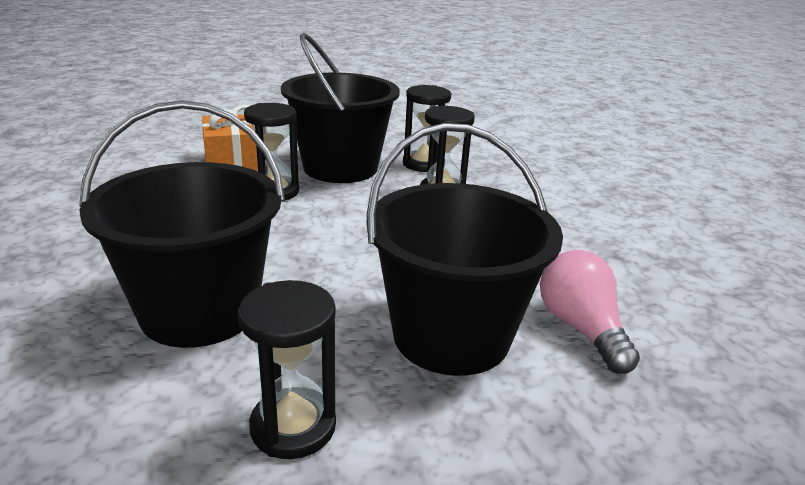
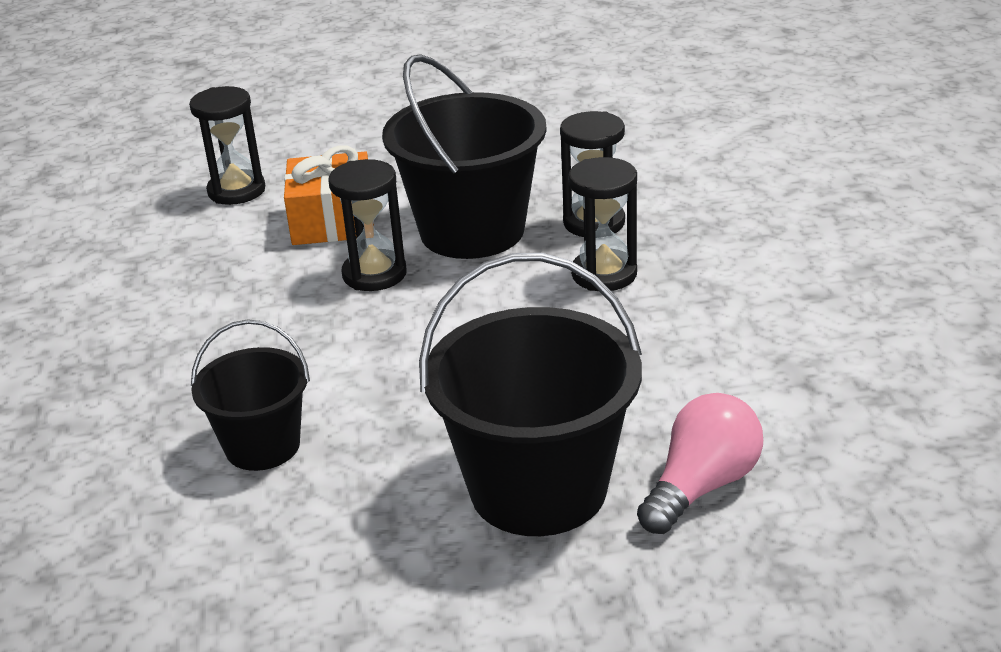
camera: 15 degrees right, 5 degrees up
black bucket [79,100,285,348] -> black bucket [191,320,310,471], size x0.58
black hourglass [238,280,336,459] -> black hourglass moved to [189,86,265,205]
pink light bulb [540,250,640,374] -> pink light bulb turned 45 degrees clockwise [637,393,763,534]

